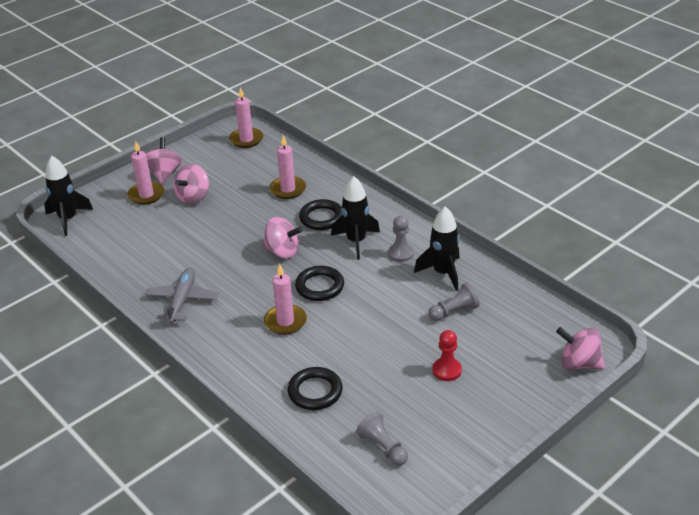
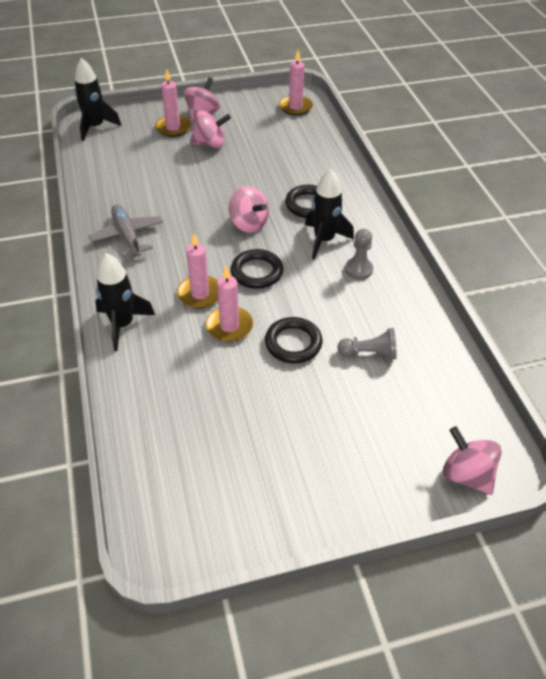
camera: 25 degrees right, 10 degrees up
grey plane [145,268,219,323] -> grey plane turned 60 degrees counterclockwise [89,204,163,257]
pink spinning top [173,164,209,204] -> pink spinning top turned 150 degrees counterclockwise [190,111,231,148]
pink candle [270,135,306,199] -> pink candle moved to [206,266,253,342]
black ring [288,367,343,410] -> black ring moved to [265,317,322,363]
grey pawn [356,412,408,466] -> none
black rocket [414,206,459,291] -> black rocket moved to [95,253,155,351]
red pawn [433,330,462,381] -> none

